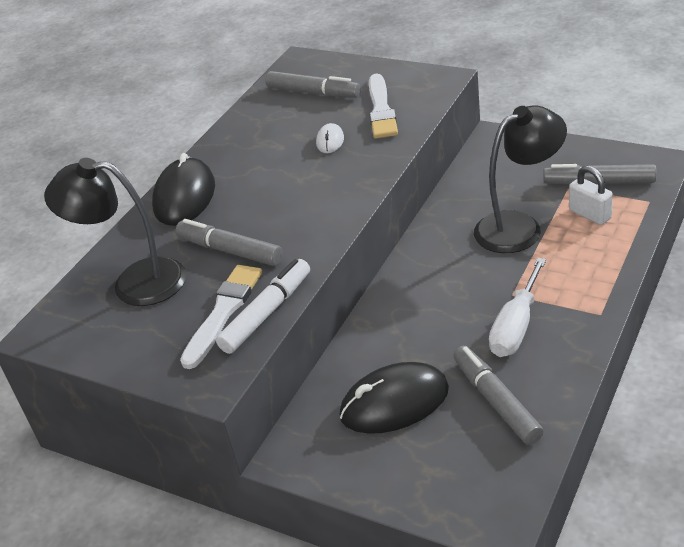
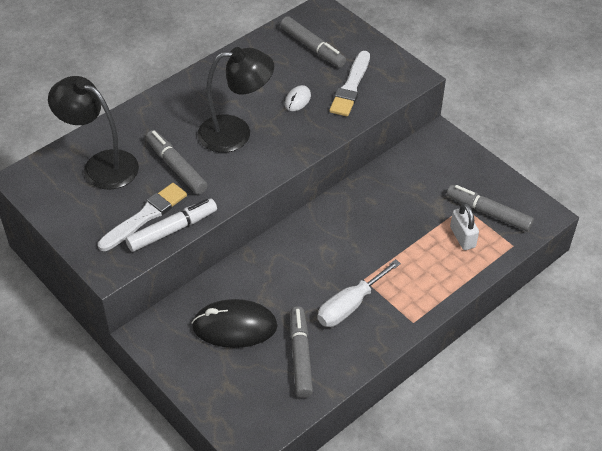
camera: 15 degrees right, 10 degrees up
black mouse [152,153,215,226] -> none
black lamp [474,105,567,253] -> black lamp moved to [198,47,274,153]

